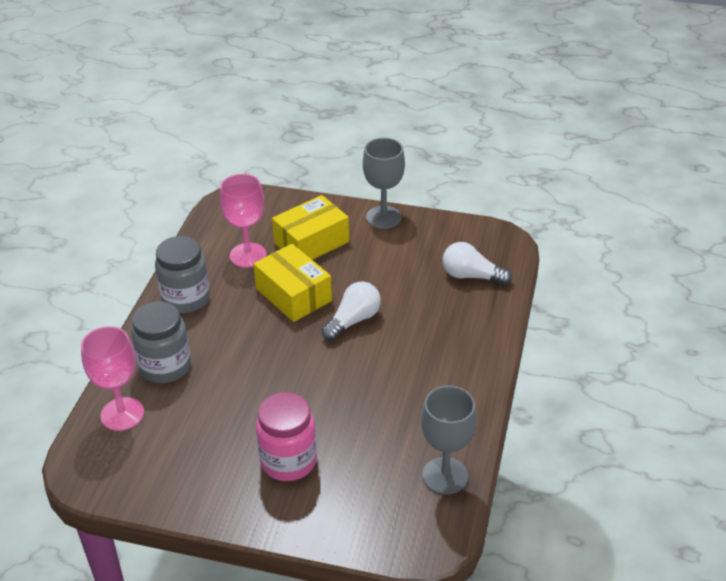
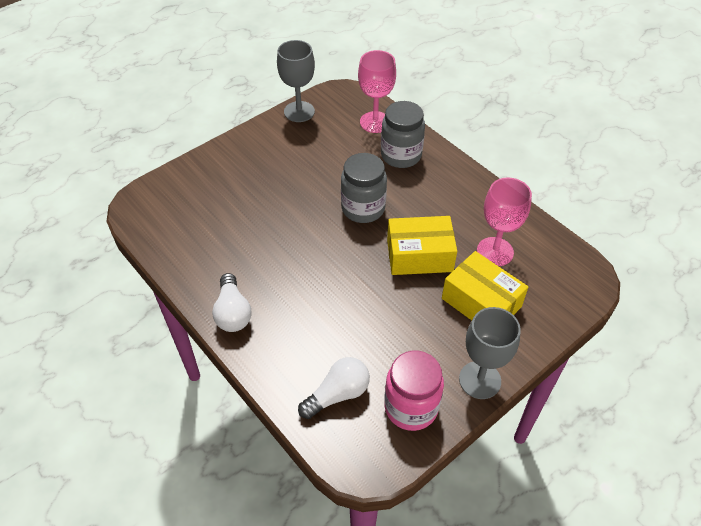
camera: 125 degrees right, 10 degrees up
grey jar [155,236,210,313] -> grey jar moved to [341,153,387,223]
pink jar [256,392,317,481] -> pink jar moved to [384,351,444,431]
yellow box [272,195,349,260] -> yellow box turned 45 degrees counterclockwise [442,251,528,320]
white light bulb [322,281,381,341] -> white light bulb moved to [212,273,252,332]
grey goblet [421,385,477,495] -> grey goblet moved to [277,40,315,122]

